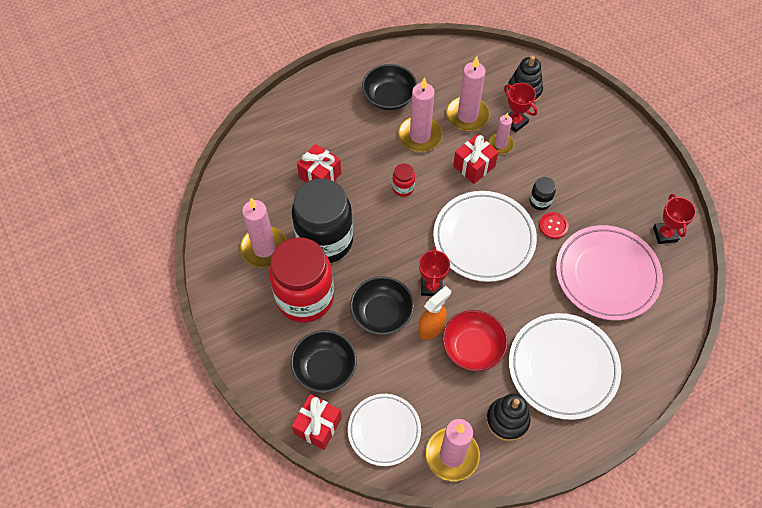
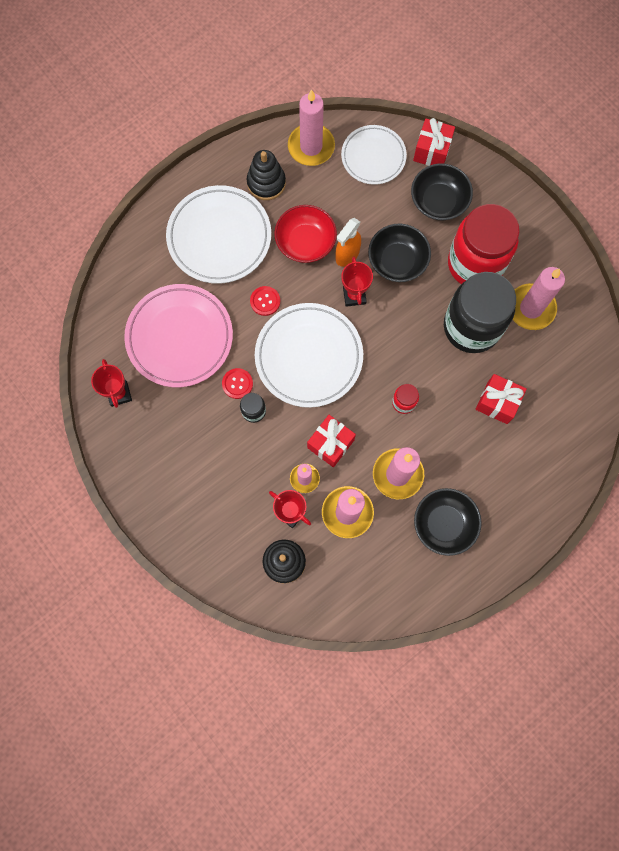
camera: 170 degrees right, 15 degrees up
none -> red button [250,286,280,316]

